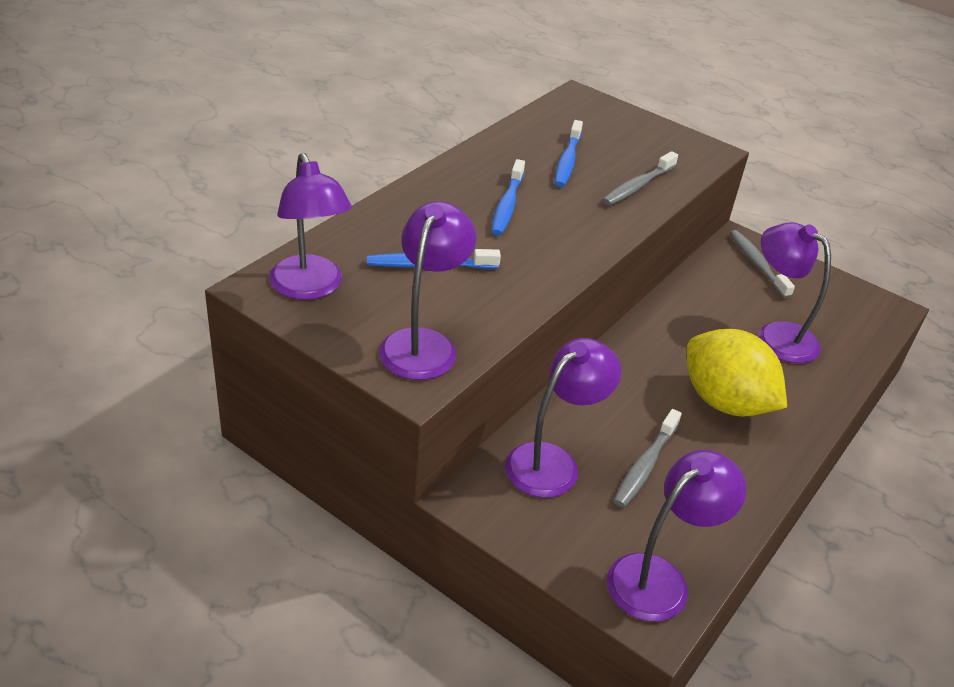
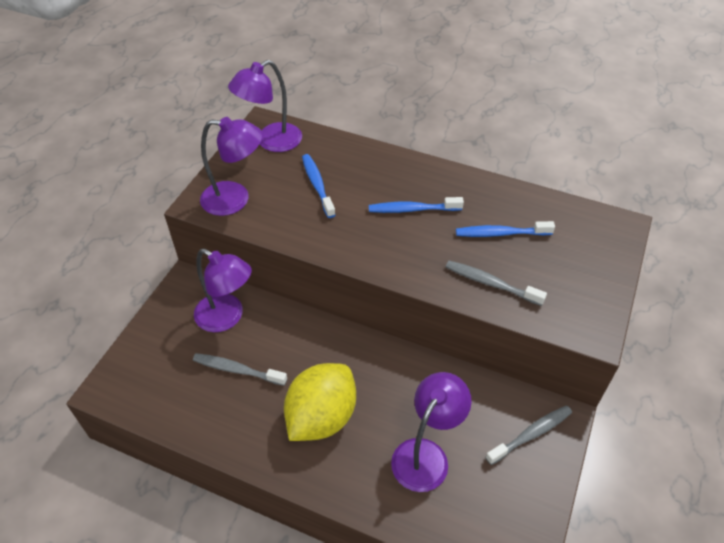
camera: 80 degrees right, 10 degrees up
purple lamp [607,450,747,622] -> none

